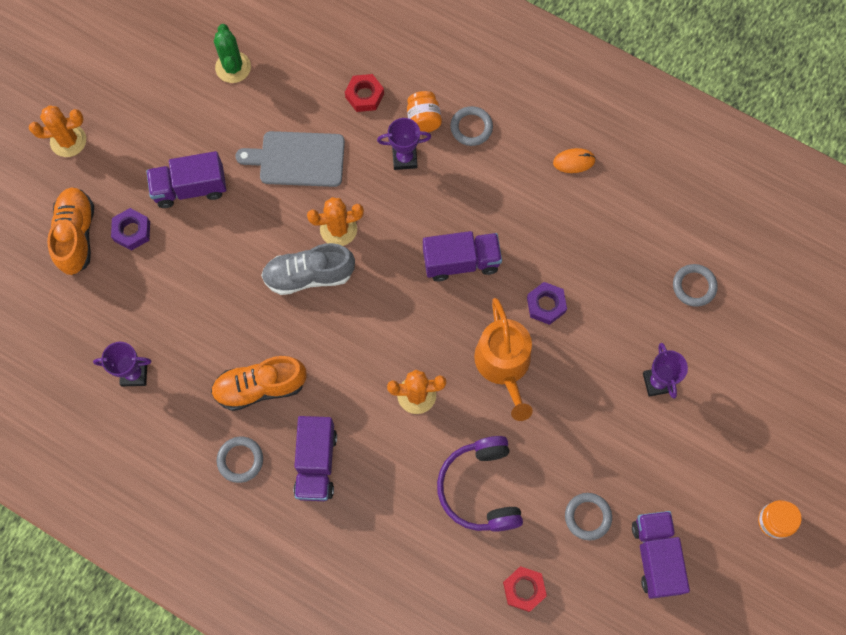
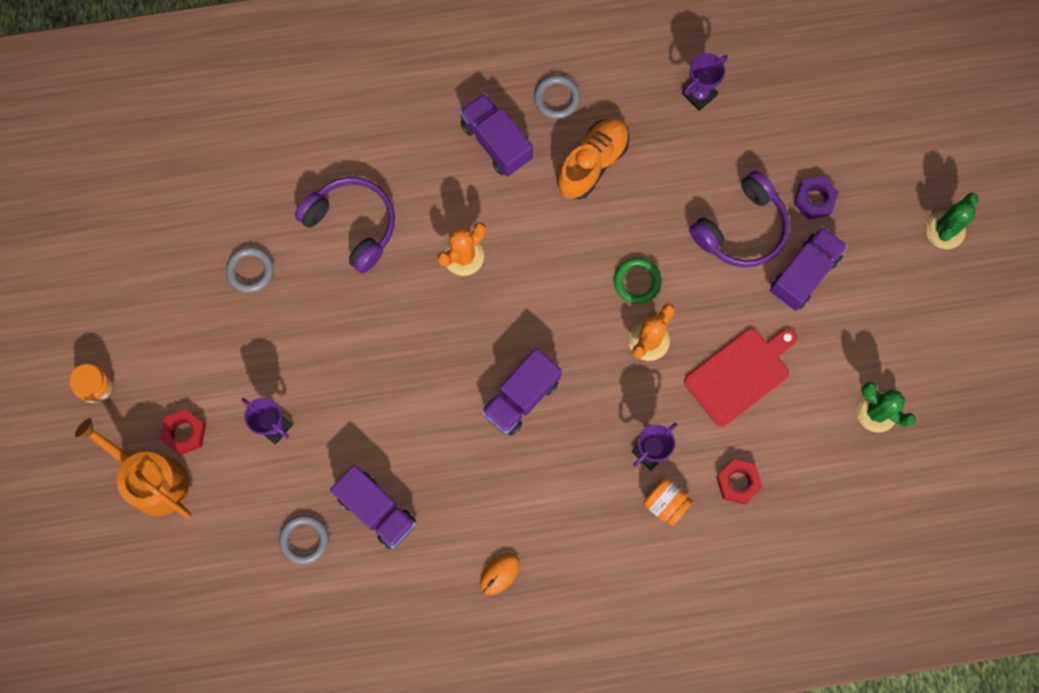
camera: 140 degrees right, 5 degrees up
orange cactus [29,105,86,157] -> green cactus [925,193,979,249]
orange shoe [47,187,94,275] -> none
grey cutting board [236,131,345,187] -> red cutting board [684,328,797,427]
grey shoe [261,243,355,295] -> green ring [614,258,661,304]
grey ring [450,106,493,146] -> none
orange watering can [474,298,533,421] -> orange watering can moved to [75,418,192,518]
red nut [503,566,547,612] -> red nut moved to [160,409,206,455]
purple nut [527,282,567,325] -> none
purple truck [632,511,690,599] -> purple truck moved to [330,465,416,549]
none -> purple headphones [689,171,790,268]

